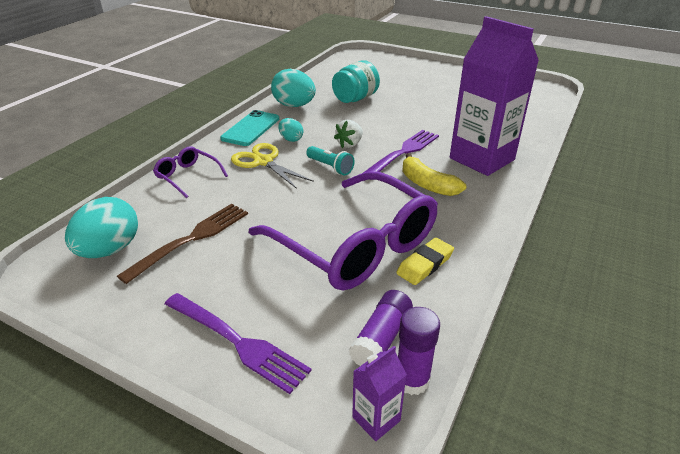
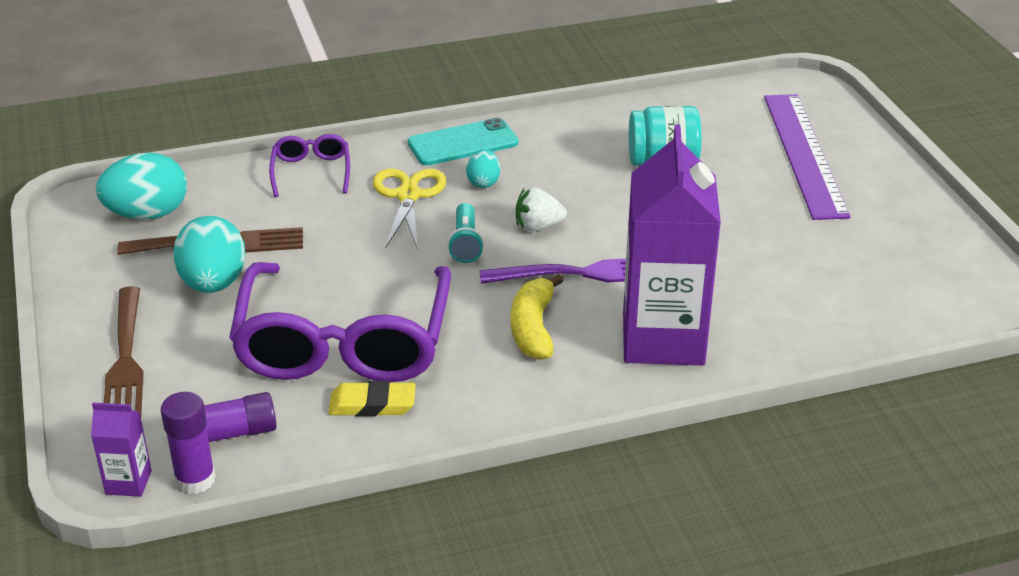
camera: 45 degrees right, 0 degrees up
purple fork [165,293,312,394] -> brown fork [104,286,144,417]
turquoise egg [271,69,316,107] -> turquoise egg moved to [173,216,245,293]
none -> purple ruler [764,94,851,220]

